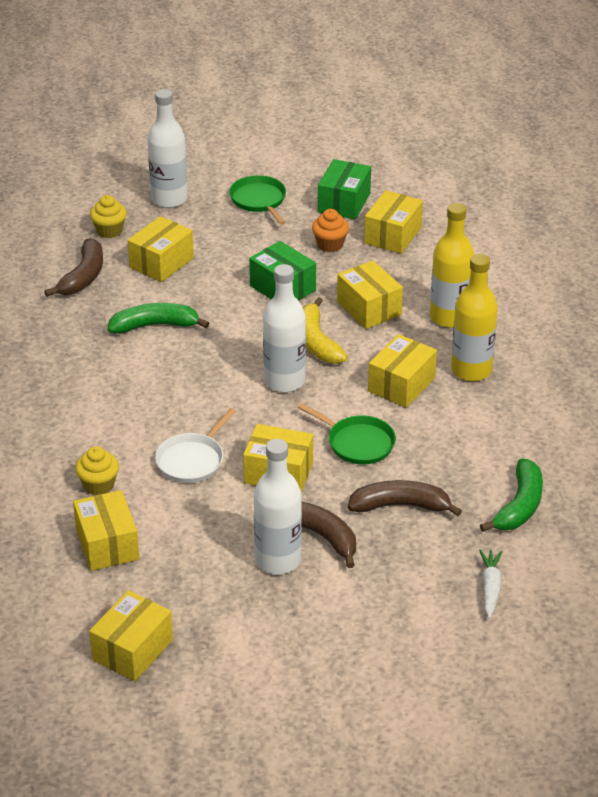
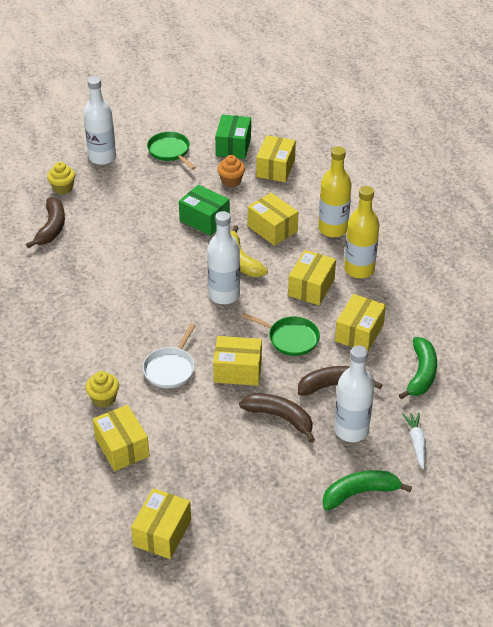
camera: 10 degrees left, 5 degrees up
green banana [108,303,209,334] -> green banana moved to [323,470,412,511]
yellow box [128,216,194,282] -> yellow box moved to [335,294,386,351]
white bottle [254,439,302,575] -> white bottle moved to [334,345,374,442]

